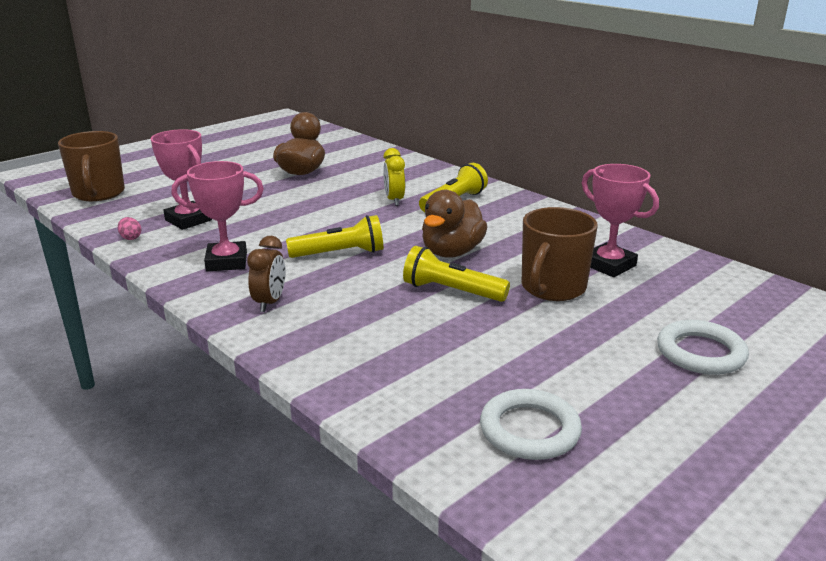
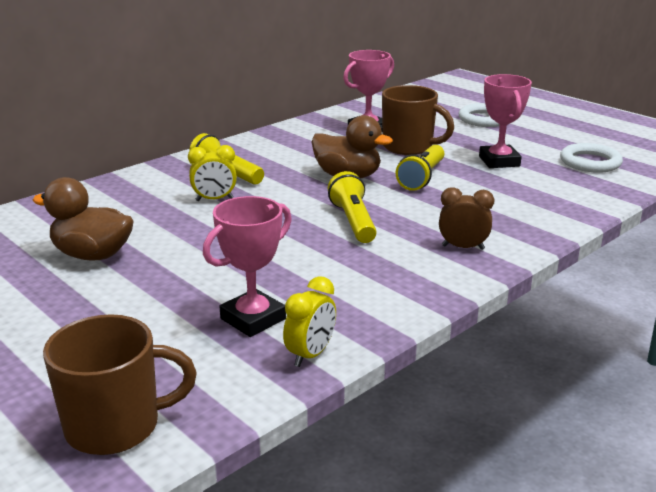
camera: 90 degrees left, 0 degrees up
pink egg [118,217,141,240] -> yellow clock [283,276,336,367]
pink trophy [171,161,264,271] -> pink trophy moved to [479,74,532,168]

